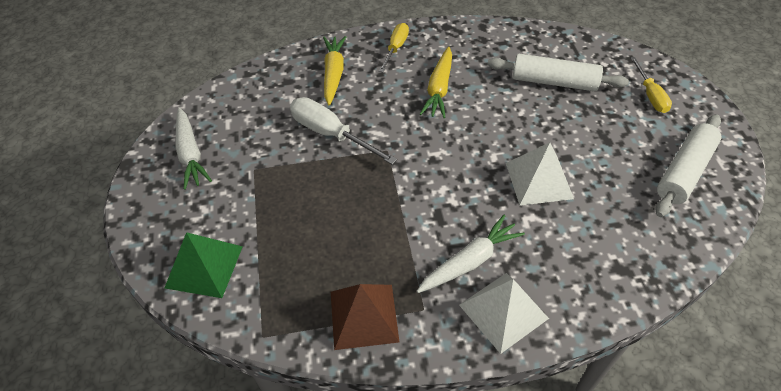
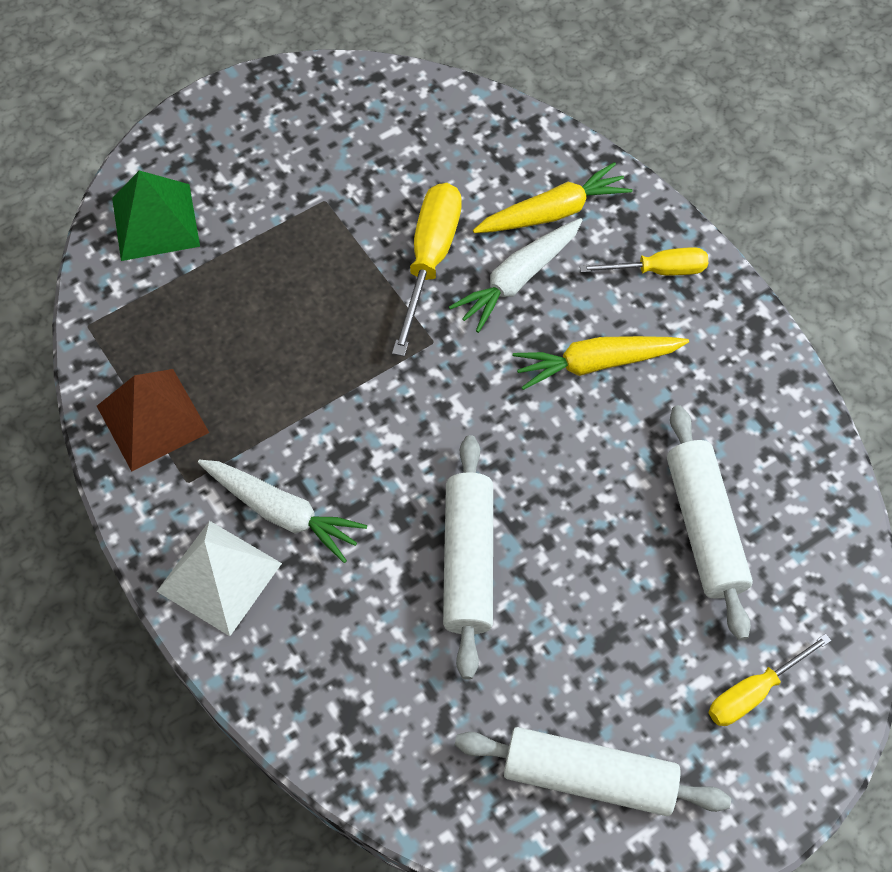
camera: 65 degrees right, 10 degrees up
white carrot [176,107,212,190] -> white carrot moved to [449,218,583,333]
white screwdriver [290,97,397,165] -> yellow screwdriver [392,183,462,357]
white pyramid [506,143,574,206] -> white rolling pin [443,435,493,680]

